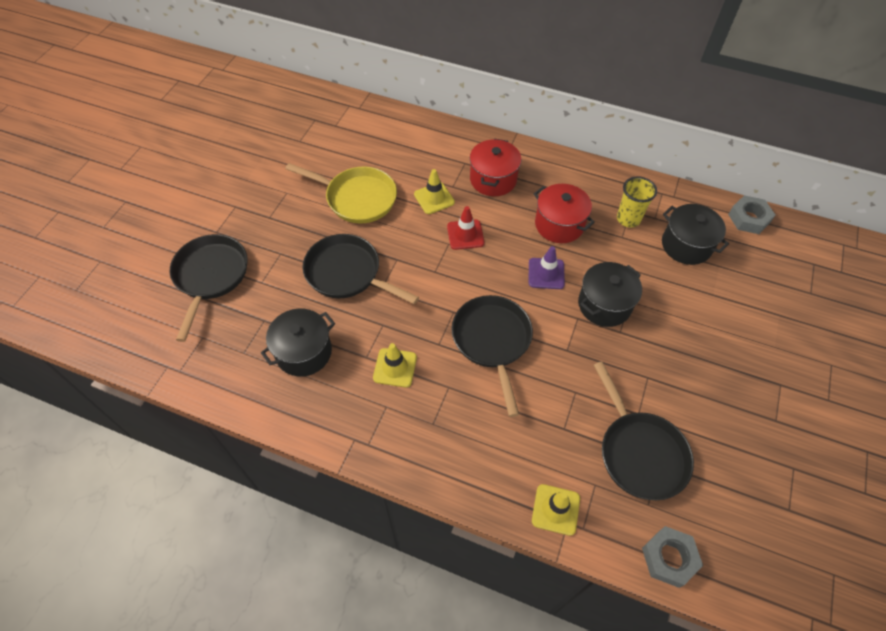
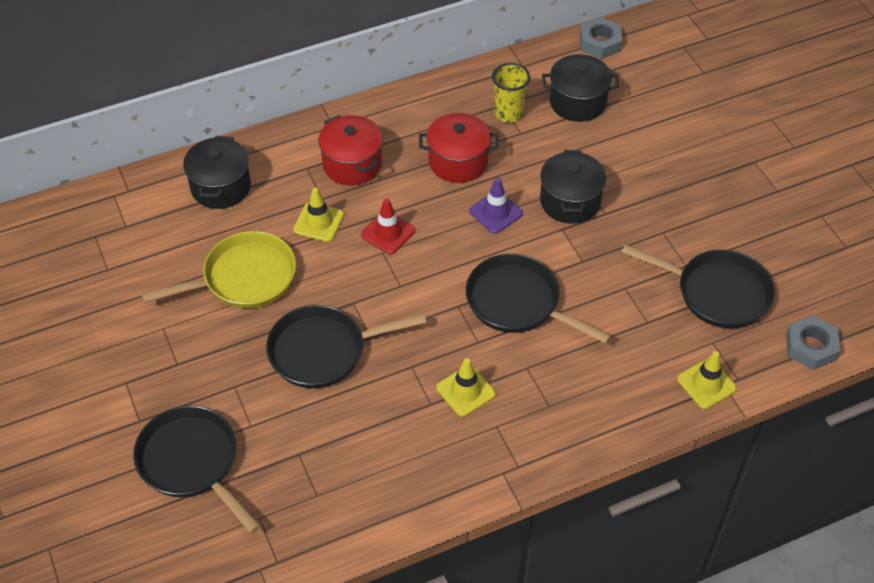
camera: 45 degrees left, 5 degrees down
black pot [261,308,335,377] -> black pot moved to [183,136,251,209]

